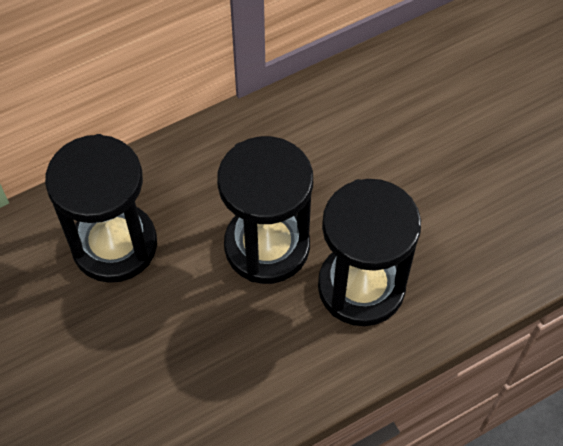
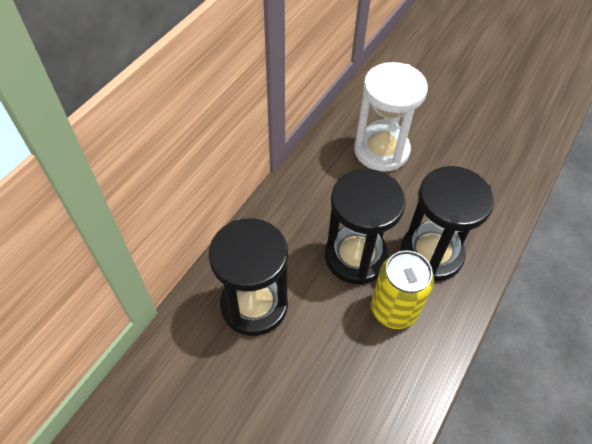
camera: 30 degrees left, 5 degrees down
none -> white hourglass [354,62,428,172]
none -> yellow can [371,250,434,329]

